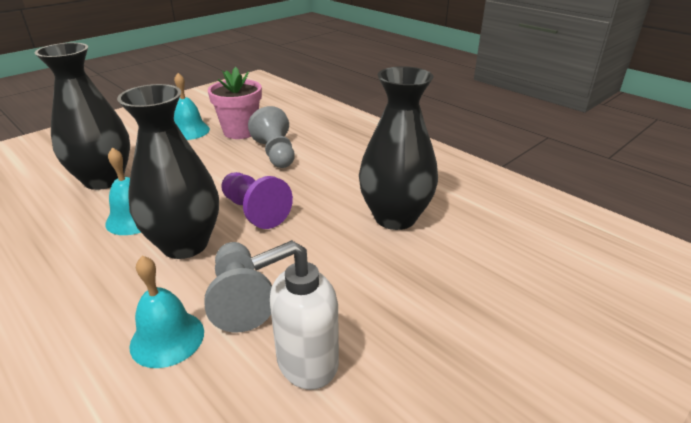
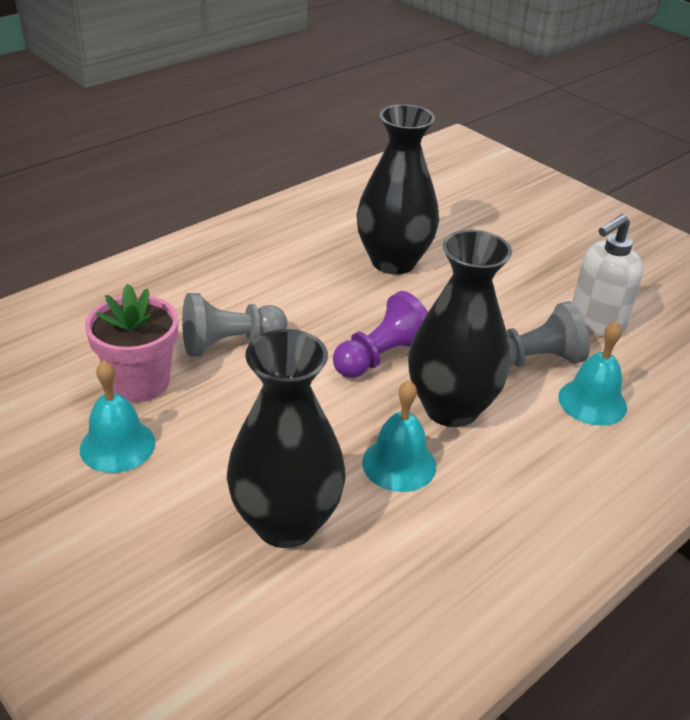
camera: 90 degrees left, 5 degrees up
white soap dispenser [251,240,339,390] -> white soap dispenser turned 75 degrees clockwise [572,214,643,337]

